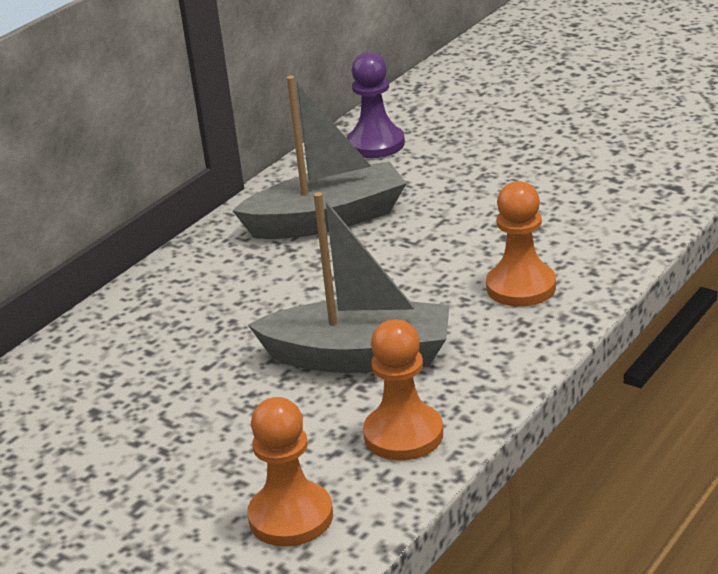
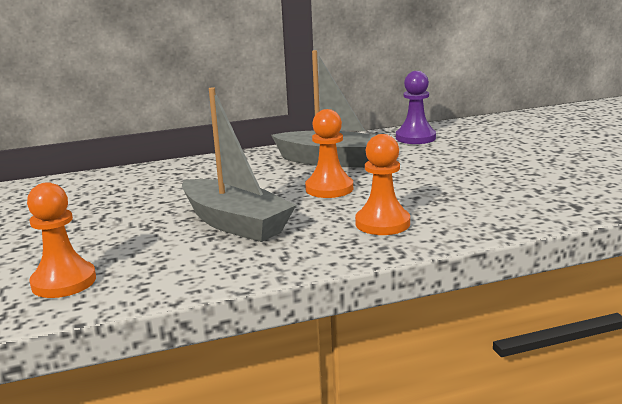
camera: 35 degrees right, 10 degrees down
orange pawn [363,319,443,461] -> orange pawn moved to [305,109,353,198]

